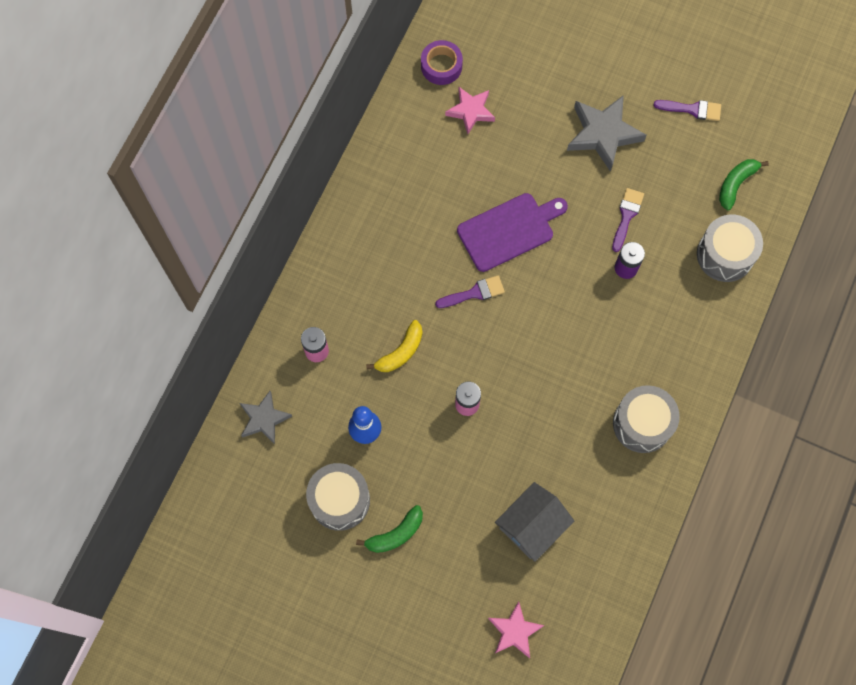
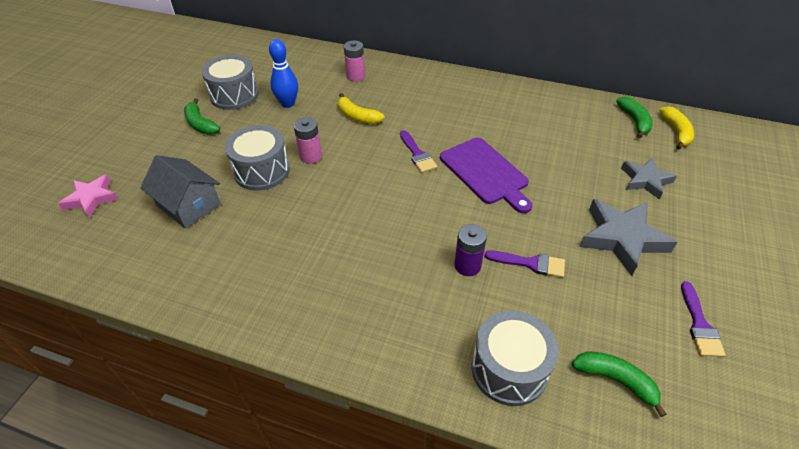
camera: 85 degrees right, 25 degrees down
grey star [240,391,292,444] -> grey star moved to [621,157,677,199]
purple tape [421,40,463,85] -> green banana [616,97,653,138]
pink star [445,87,495,134] -> none
grey drum [613,385,680,453] -> grey drum moved to [225,125,290,191]
none -> yellow banana [659,106,694,149]

